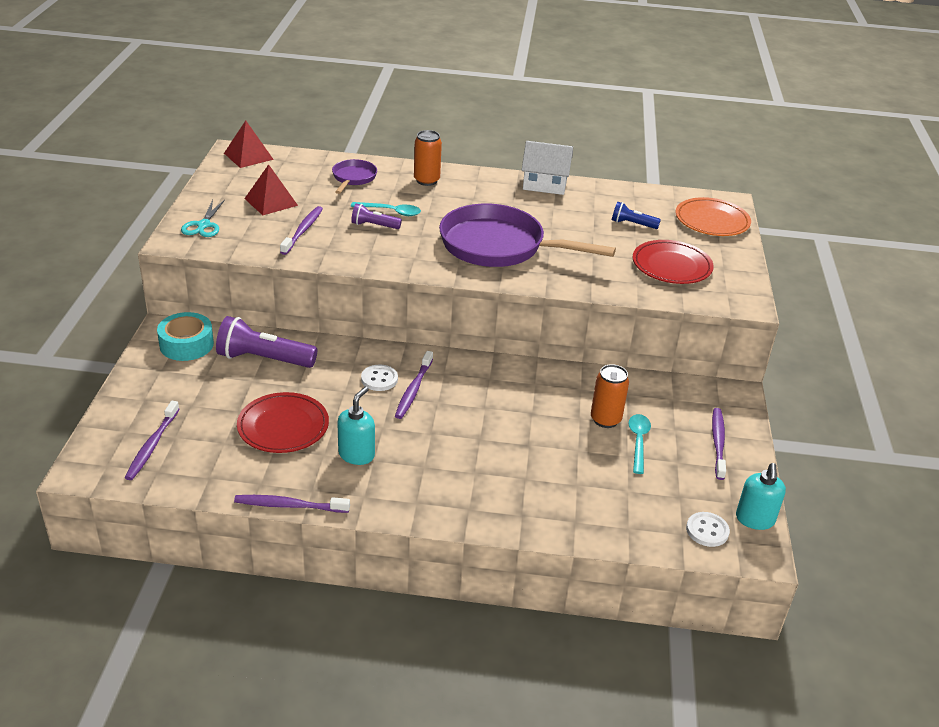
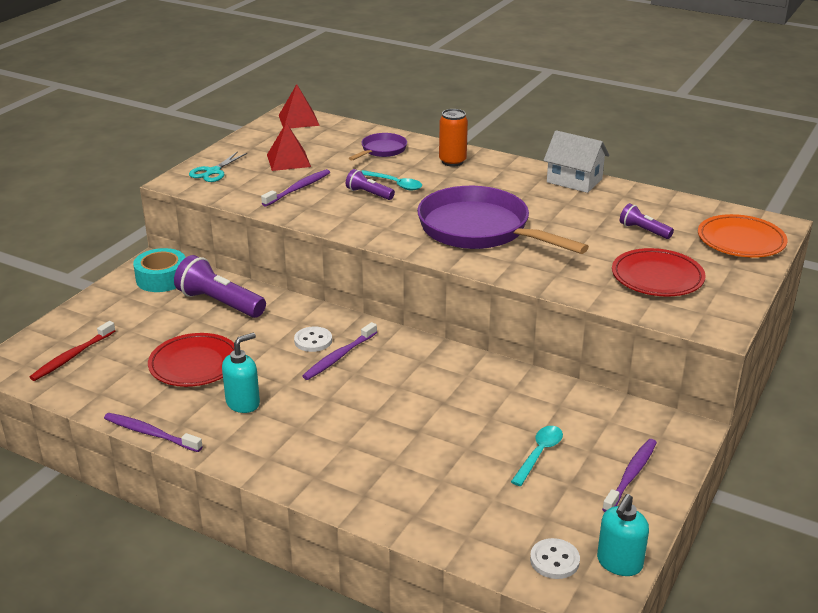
camera: 25 degrees right, 5 degrees down
purple toothbrush [125,401,179,480] -> red toothbrush [30,321,116,381]
orange can [591,364,629,428] -> none
blue flashlight [612,202,661,229] -> purple flashlight [620,203,674,239]

